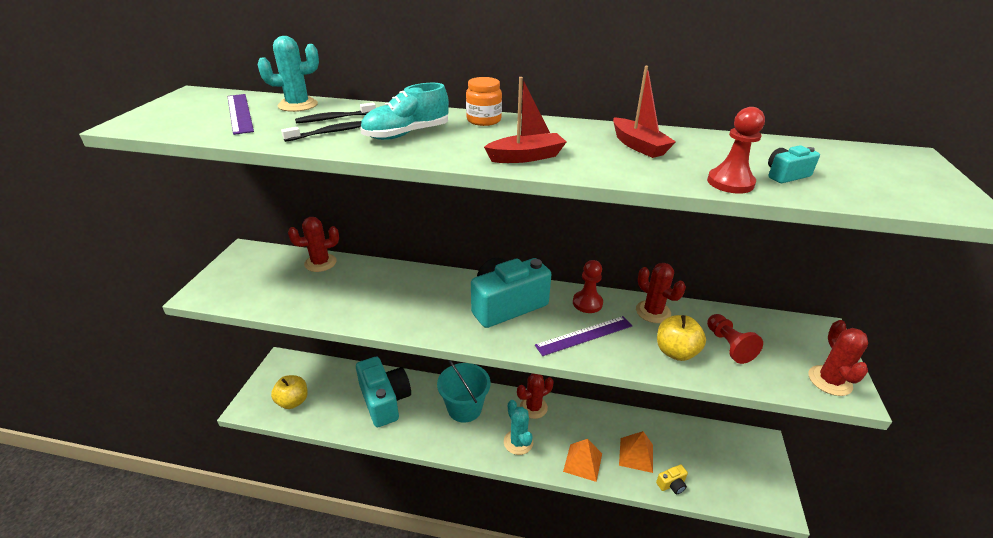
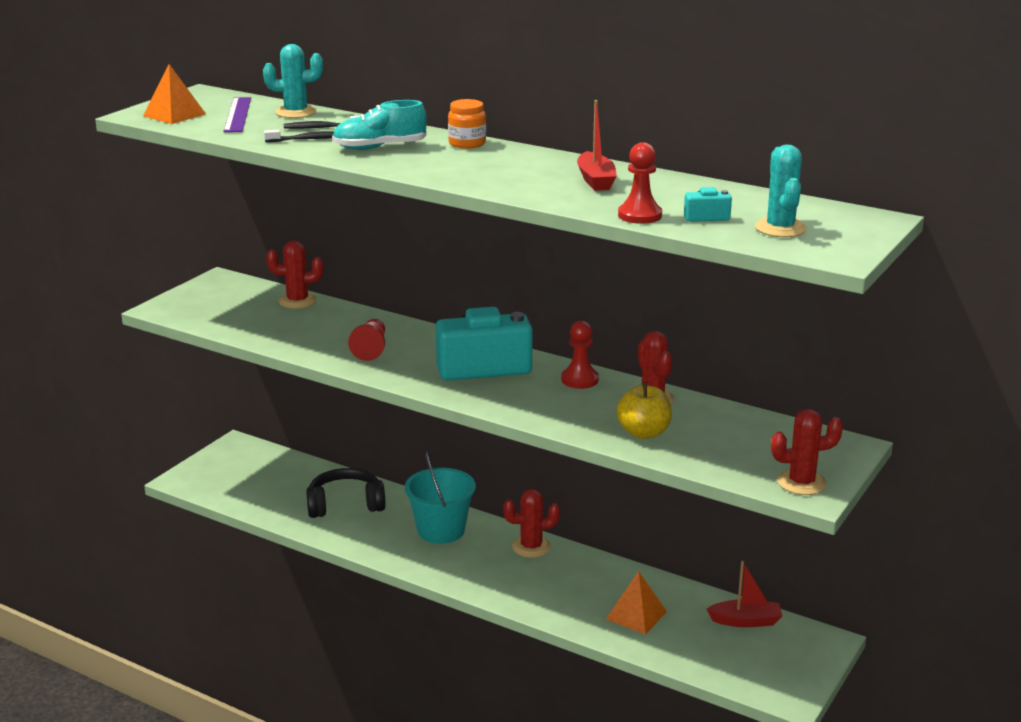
camera: 20 degrees right, 10 degrees down
yellow apple [271,375,308,409] -> none
turquoise camera [356,357,411,427] -> black headphones [306,468,386,518]
red boat [484,77,566,163] -> red boat moved to [707,561,782,627]
turquoise cactus [504,400,533,455] -> turquoise cactus moved to [755,144,807,237]
purple ruler [535,316,632,356] -> none
orange pyramid [563,439,602,482] -> orange pyramid moved to [143,64,206,124]
yellow camera [656,464,688,494] -> none
red pawn [707,314,763,364] -> red pawn moved to [348,319,385,361]
red cactus [808,320,868,396] -> red cactus turned 60 degrees clockwise [771,409,843,495]

